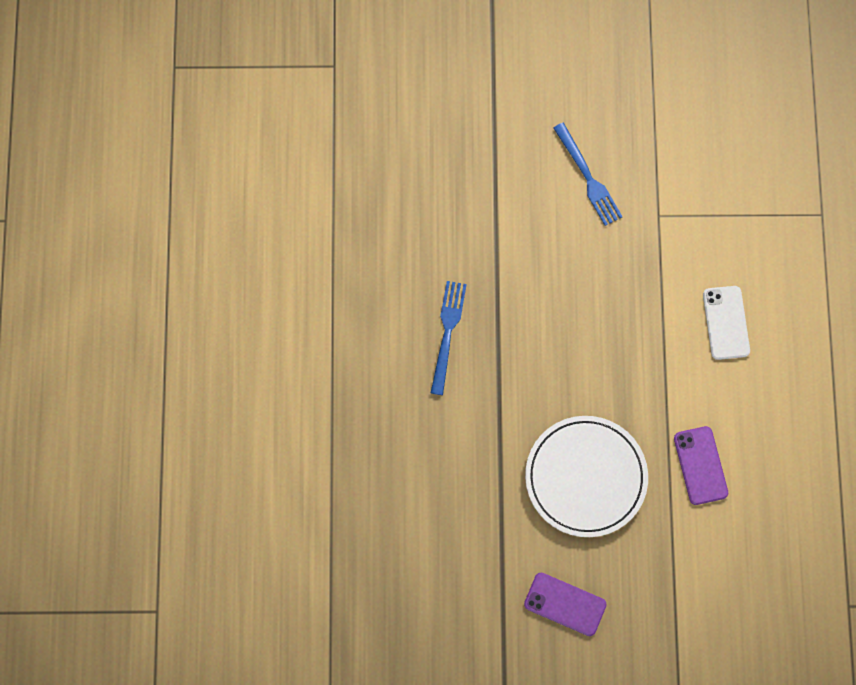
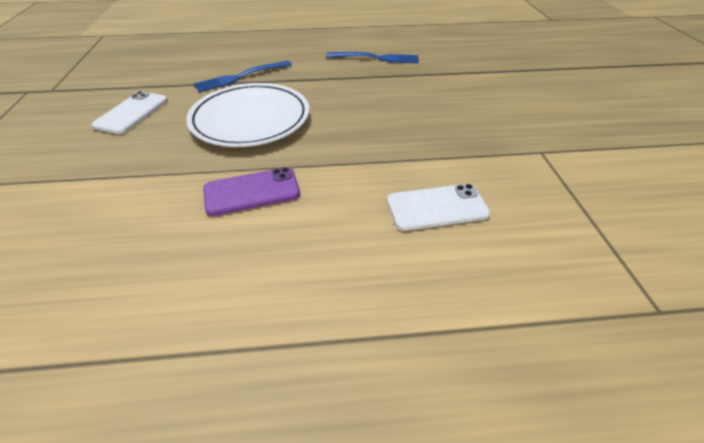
camera: 85 degrees right, 30 degrees down
purple phone [524,573,607,636] -> white phone [91,91,168,134]
blue fork [553,123,623,226] -> blue fork moved to [194,60,292,92]

